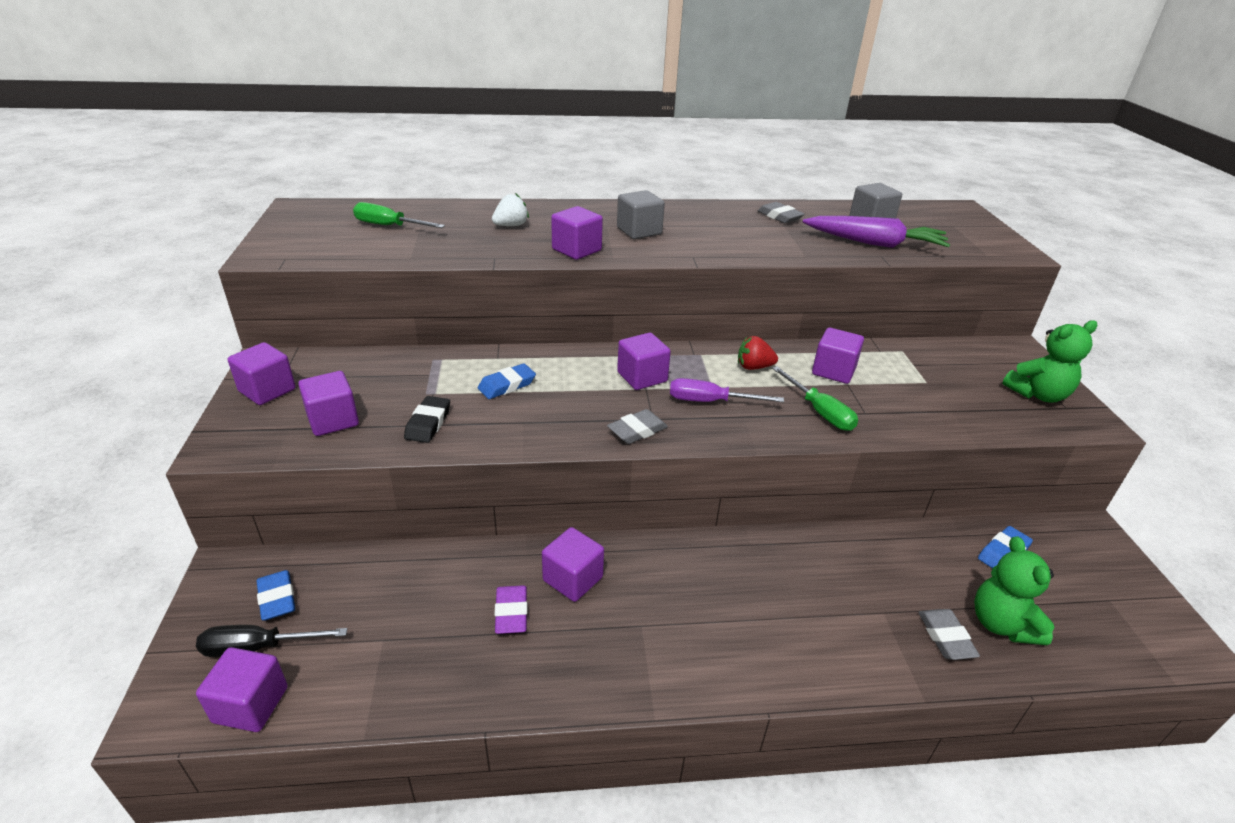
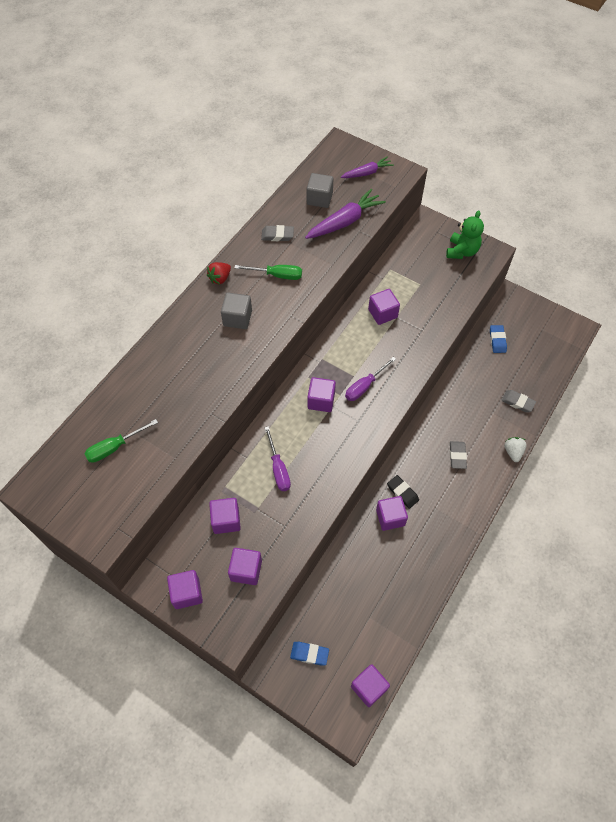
camera: 50 degrees left, 25 degrees up
black screwdriver [196,625,348,657] -> none
black eraser [404,396,450,443] -> black eraser moved to [387,475,419,509]
blue eraser [478,363,536,399] -> purple screwdriver [265,426,291,491]
white strawberry [492,193,529,226] -> white strawberry moved to [504,437,527,462]
purple eraser [495,585,528,634] -> none
purple cube [551,206,603,260] -> purple cube moved to [209,498,241,534]
grey eraser [607,409,668,444] -> grey eraser moved to [450,441,467,469]
red strawberry [738,336,778,370] -> red strawberry moved to [207,262,231,284]
green screwdriver [772,366,858,431] -> green screwdriver moved to [235,265,302,280]
green teddy bear [974,536,1054,645] -> none
none -> purple carrot [341,156,394,178]

